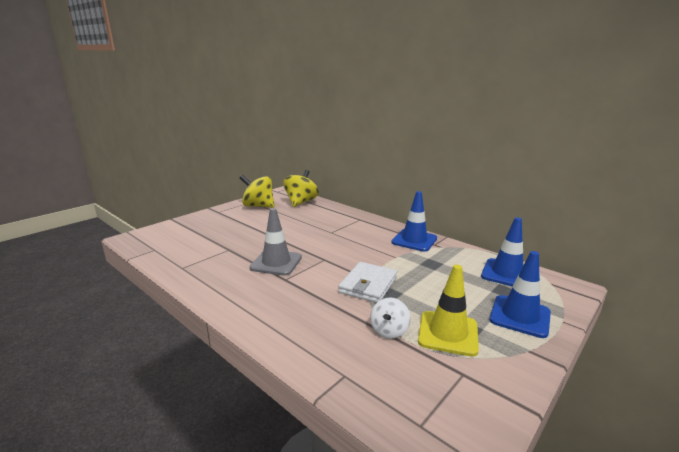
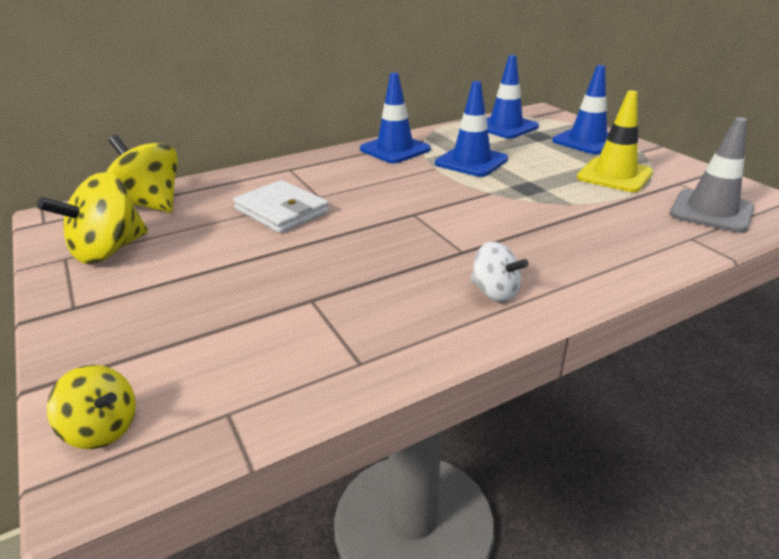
camera: 70 degrees left, 10 degrees up
grey traffic cone [249,208,302,276] -> grey traffic cone moved to [670,117,754,233]
white wallet [338,262,397,303] -> white wallet moved to [233,180,329,233]
white spinning top [370,297,411,339] -> white spinning top moved to [470,242,528,302]
none -> yellow spinning top [47,365,136,449]
none -> blue traffic cone [435,81,508,177]

